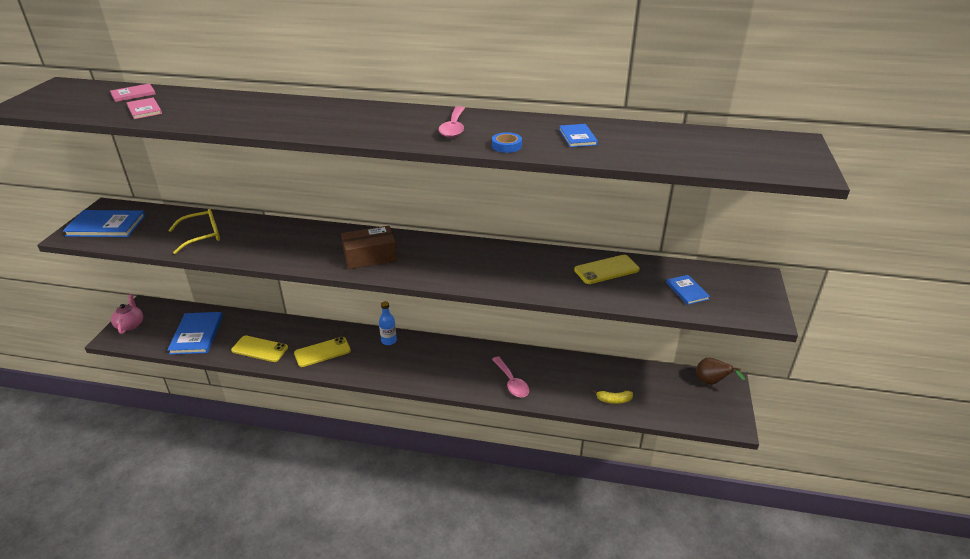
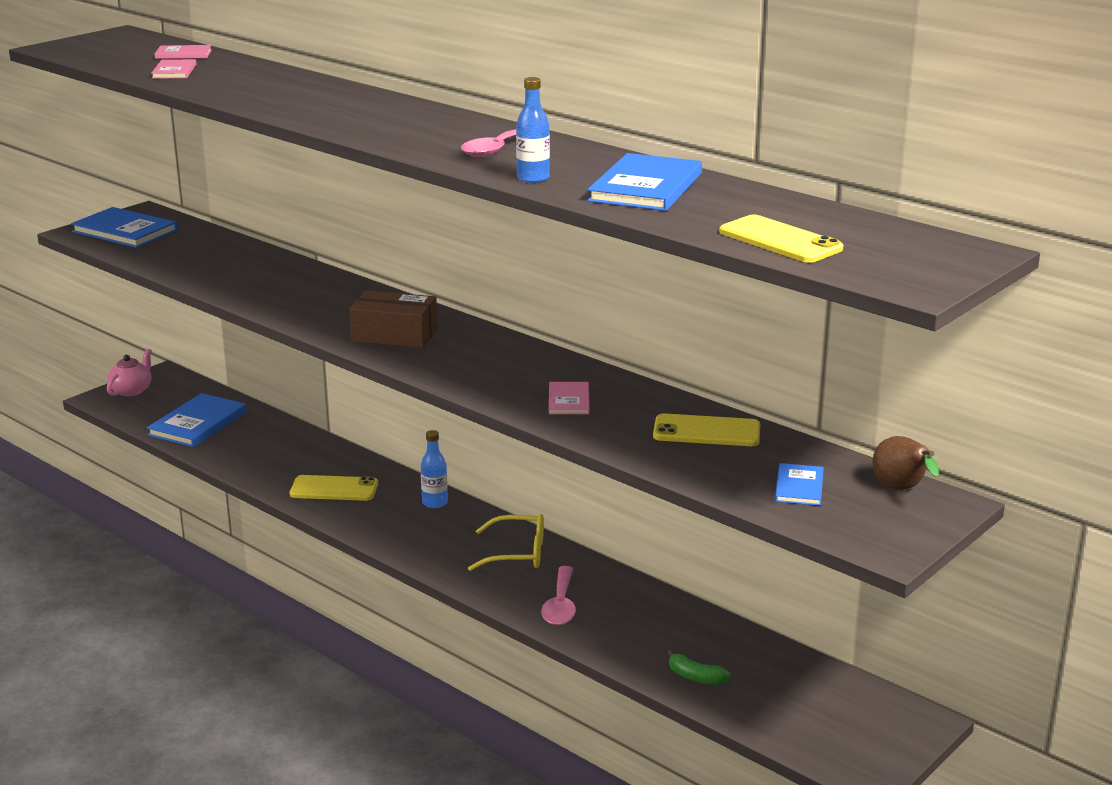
camera: 30 degrees right, 10 degrees down
yellow glasses [168,209,220,254] -> yellow glasses moved to [468,514,544,571]
yellow phone [231,335,288,362] -> yellow phone moved to [719,215,844,263]
blue tape [492,132,522,153] -> blue bottle [516,77,550,183]
blue book [559,124,598,147] -> blue book [588,153,702,211], size x1.84
yellow banana [593,390,633,404] -> green banana [668,650,731,685]
brown pear [696,358,745,385] -> brown pear moved to [872,436,939,490]
none -> pink book [549,382,590,414]

